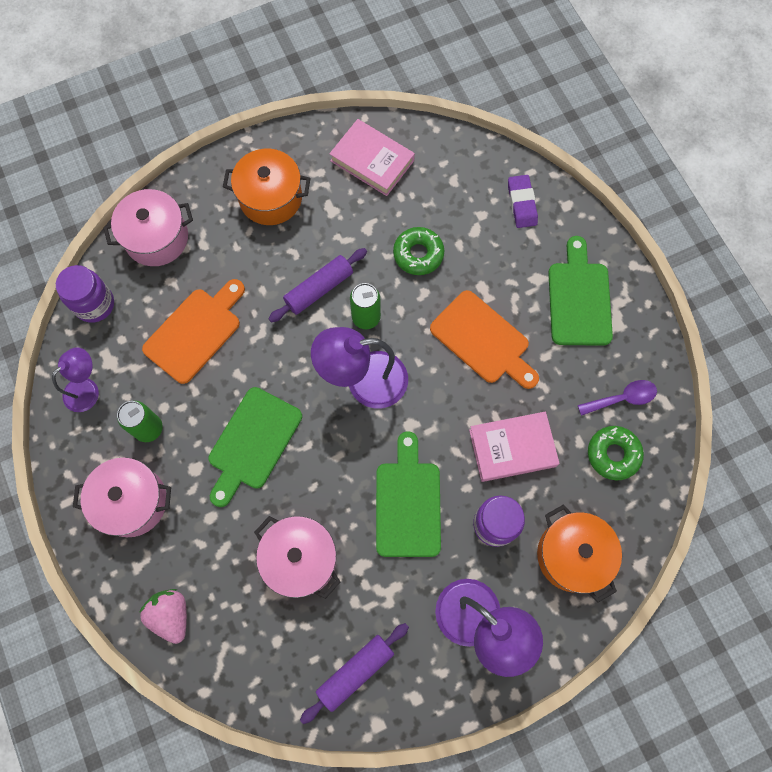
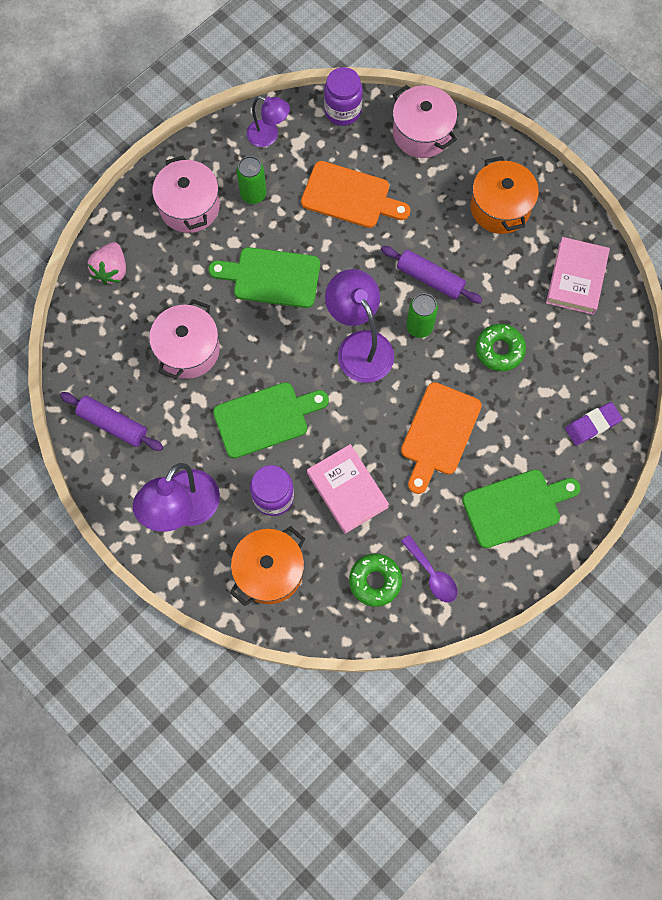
camera: 70 degrees right, 0 degrees up
pink strawberry [139,589,187,644] -> pink strawberry turned 150 degrees clockwise [88,242,126,285]

